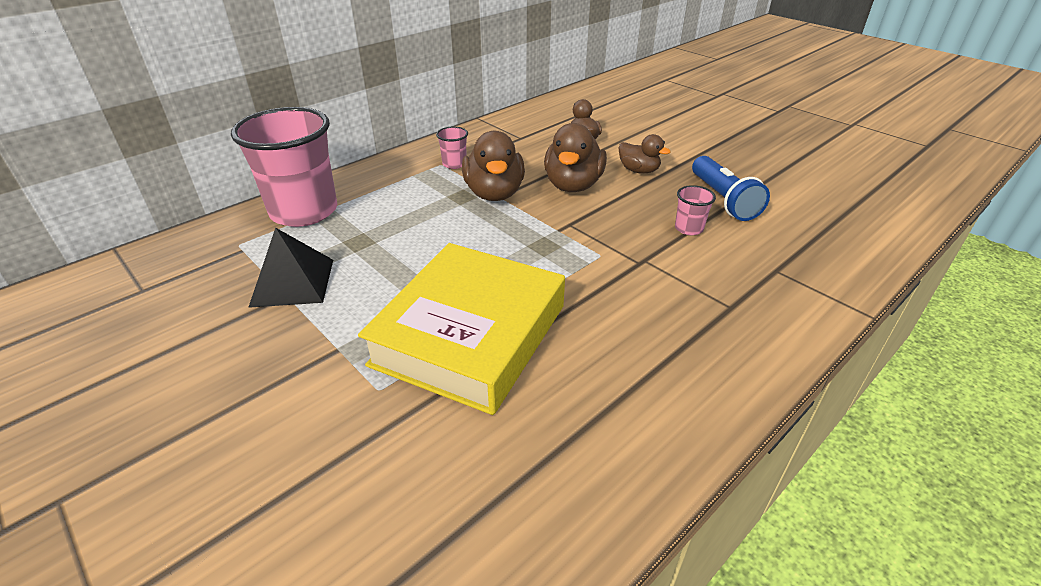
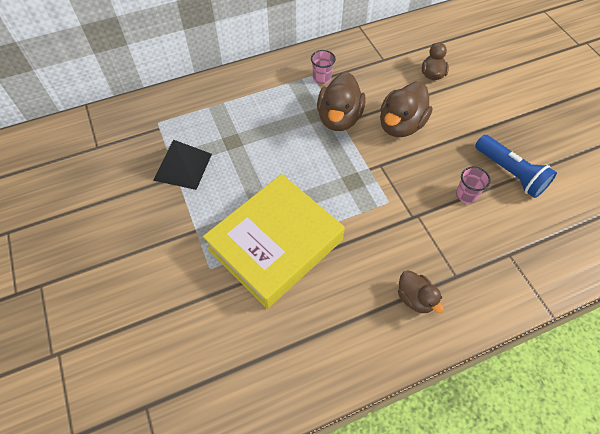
camera: 20 degrees right, 20 degrees up
pink cup [231,107,337,227] -> none
brown duck [618,134,671,174] -> brown duck moved to [398,270,444,313]
blue flashlight [692,156,770,221] -> blue flashlight turned 45 degrees counterclockwise [475,135,557,198]

